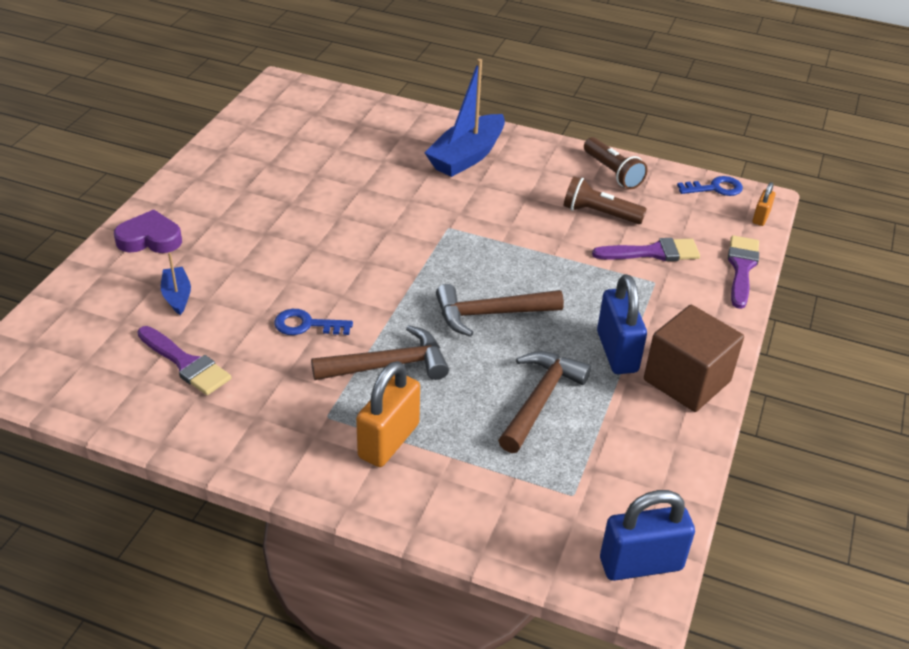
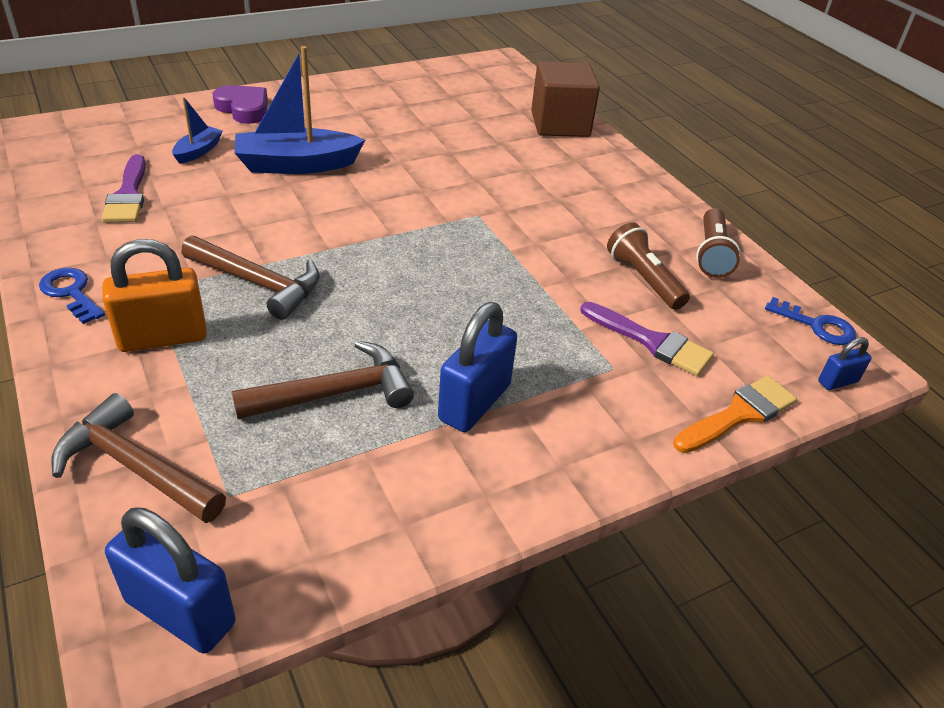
camera: 40 degrees right, 0 degrees up
blue key [274,309,353,335] -> blue key moved to [39,268,105,324]
blue boat [425,59,505,177] -> blue boat moved to [235,46,365,174]
brown hammer [436,284,564,337] -> brown hammer moved to [51,393,226,523]
brown cube [644,305,744,412] -> brown cube moved to [531,61,600,137]
purple brush [728,235,759,309] -> orange brush [673,376,797,453]
orange padlock [752,182,775,226] -> blue padlock [818,337,872,390]

